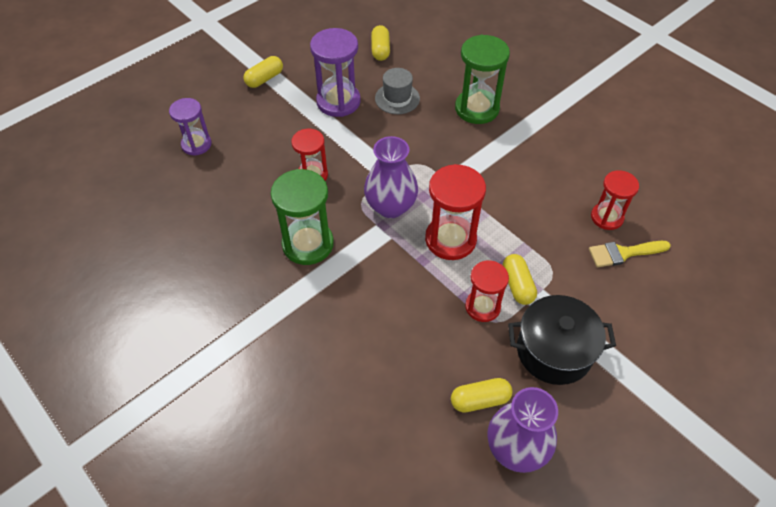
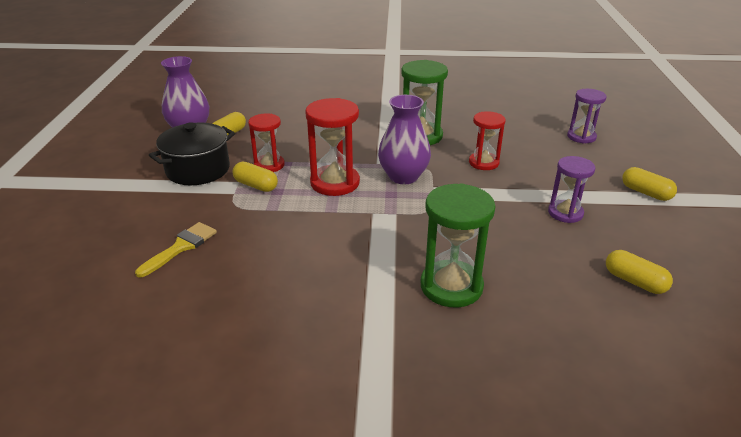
camera: 135 degrees right, 20 degrees down
yellow capsule [244,56,283,88] -> yellow capsule turned 45 degrees counterclockwise [622,167,677,201]
purple hourglass [310,28,361,117] -> purple hourglass [548,156,596,223], size x0.65
grey hat [375,68,420,114] -> none
red hourglass [591,170,639,230] -> none

